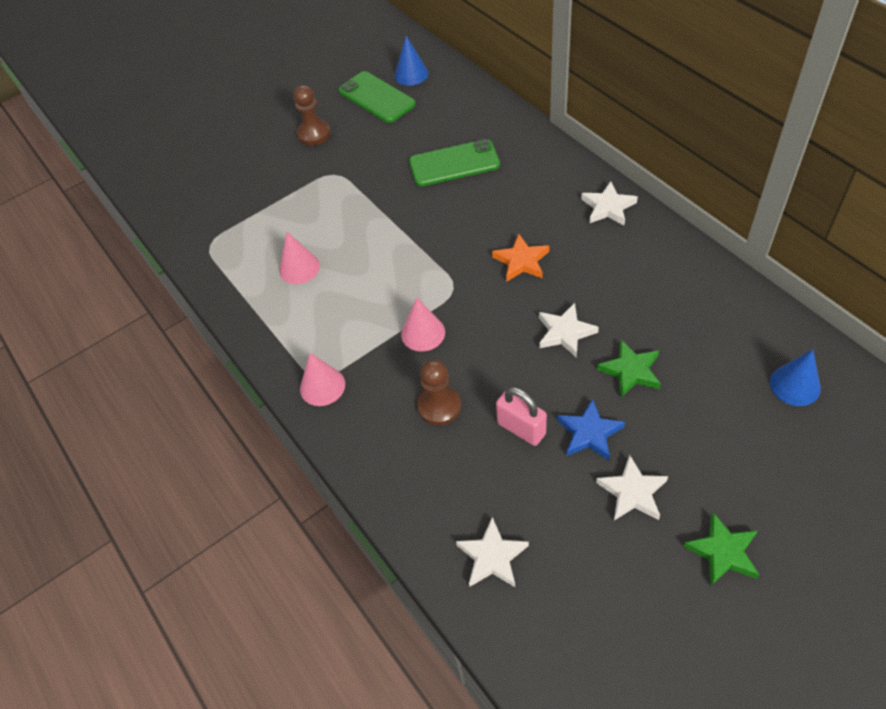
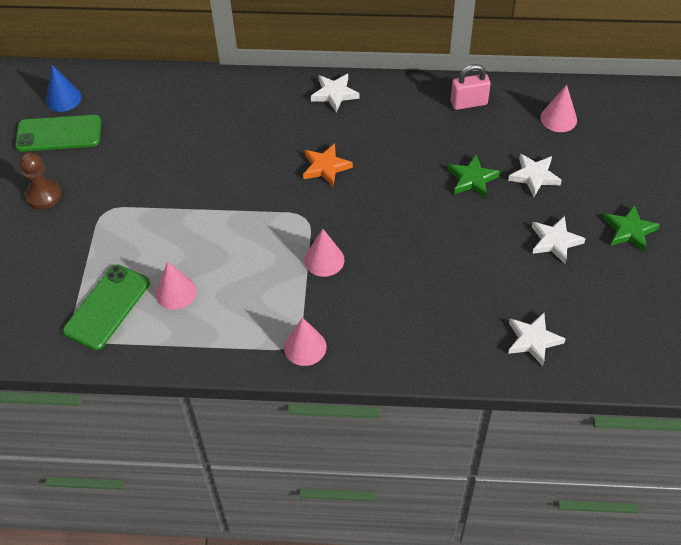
camera: 55 degrees left, 0 degrees up
green phone [409,139,500,186] -> green phone moved to [63,264,150,350]
brown pawn [417,360,461,425] -> none
pink padlock [496,387,547,446] -> pink padlock moved to [451,64,491,110]
white star [539,303,599,358] -> white star moved to [508,154,562,197]
blue star [557,398,625,461] -> none
blue cone [770,349,821,406] -> pink cone [540,85,577,132]

